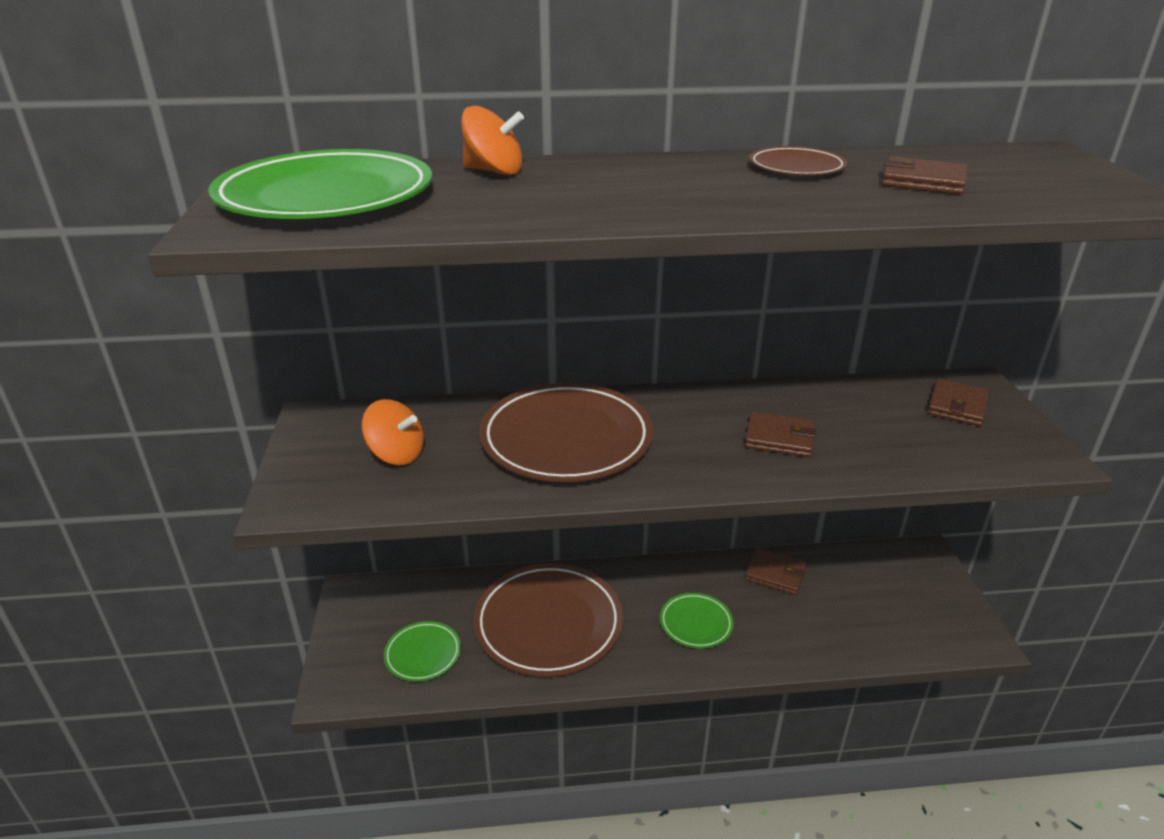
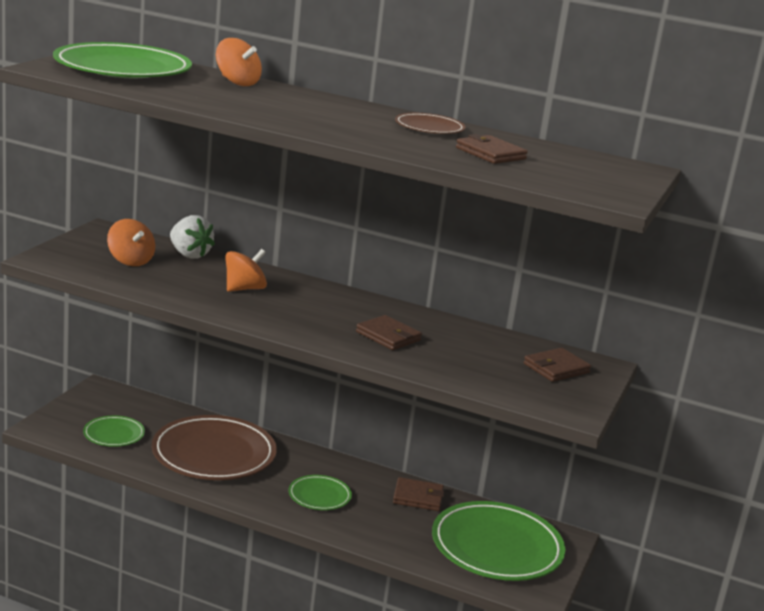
camera: 25 degrees right, 10 degrees down
brown plate [479,383,653,482] -> orange spinning top [225,249,267,292]
brown wallet [745,548,806,595] -> brown wallet turned 45 degrees counterclockwise [393,477,444,511]
none -> white strawberry [170,215,215,259]
none -> green plate [432,501,565,581]

